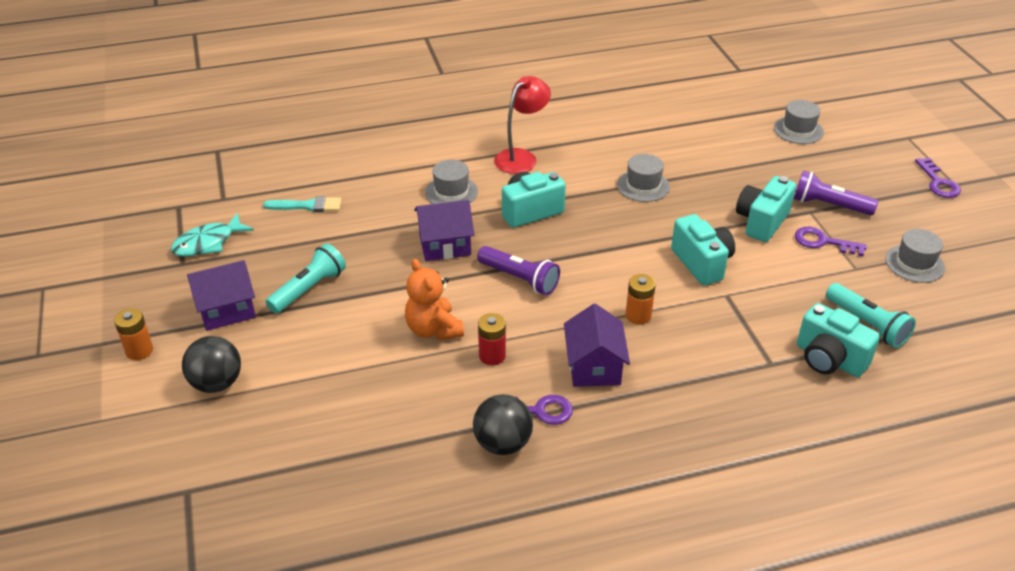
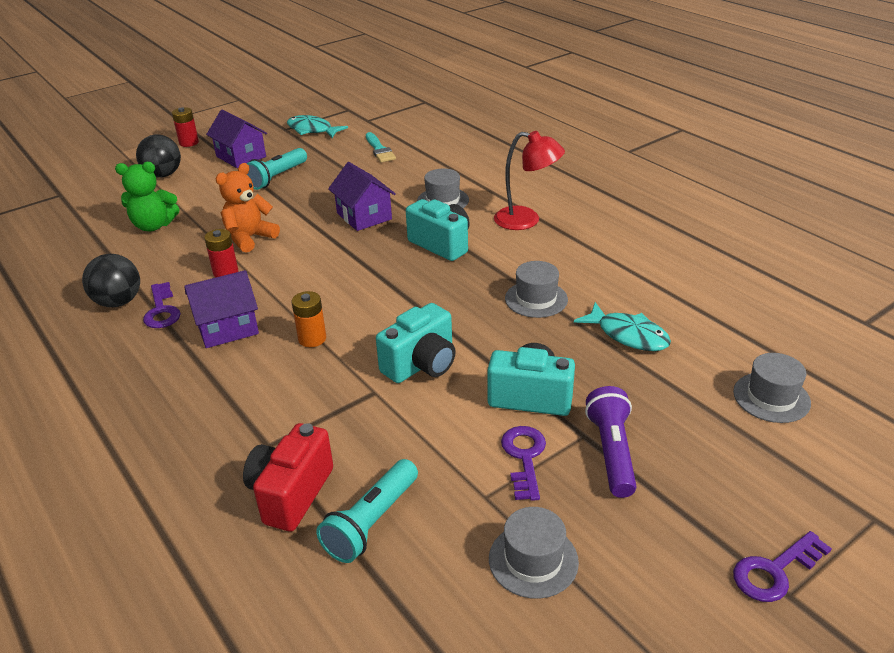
camera: 70 degrees right, 5 degrees down
orange battery [114,308,153,360] -> red battery [172,107,199,147]
turquoise flashlight [266,243,346,314] -> turquoise flashlight turned 105 degrees clockwise [247,148,307,190]
purple flashlight [477,246,560,295] -> none
turquoise camera [797,303,880,377] -> red camera [243,423,333,531]
none -> green teddy bear [115,162,179,231]
none -> turquoise fish [574,302,671,351]

